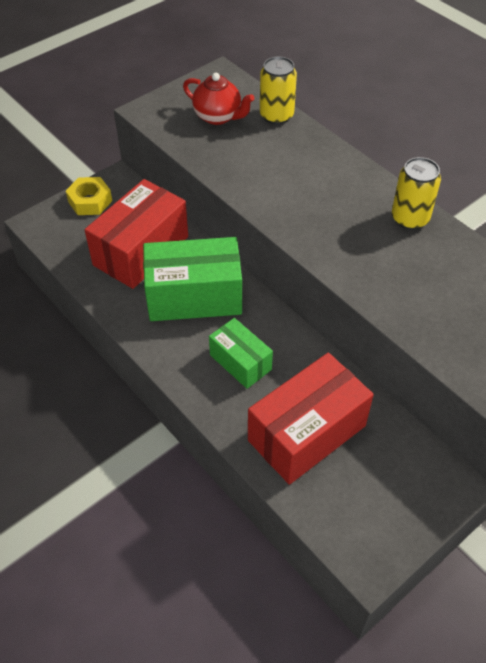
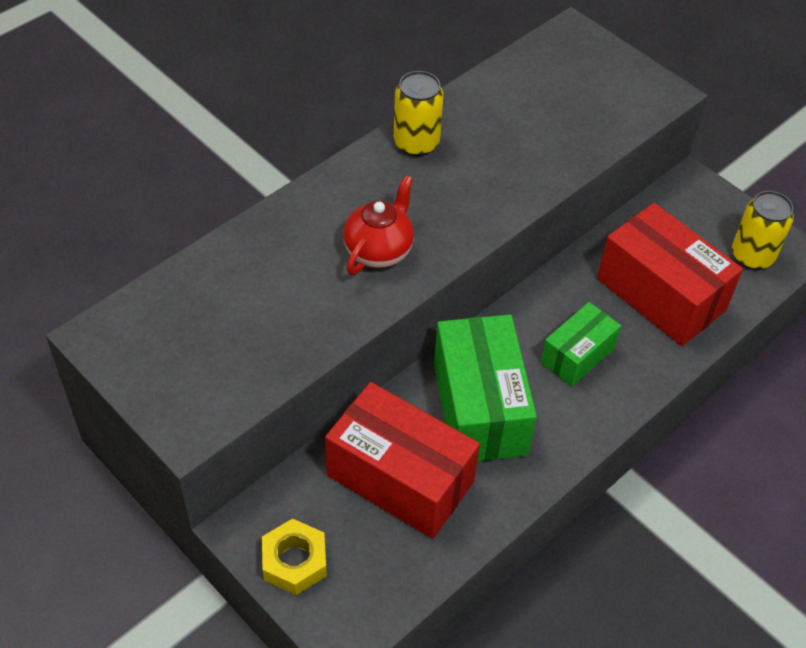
camera: 95 degrees left, 0 degrees up
red teapot [183,73,254,125] -> red teapot moved to [343,175,414,275]
yellow can [260,57,297,124] -> yellow can moved to [732,191,794,270]

